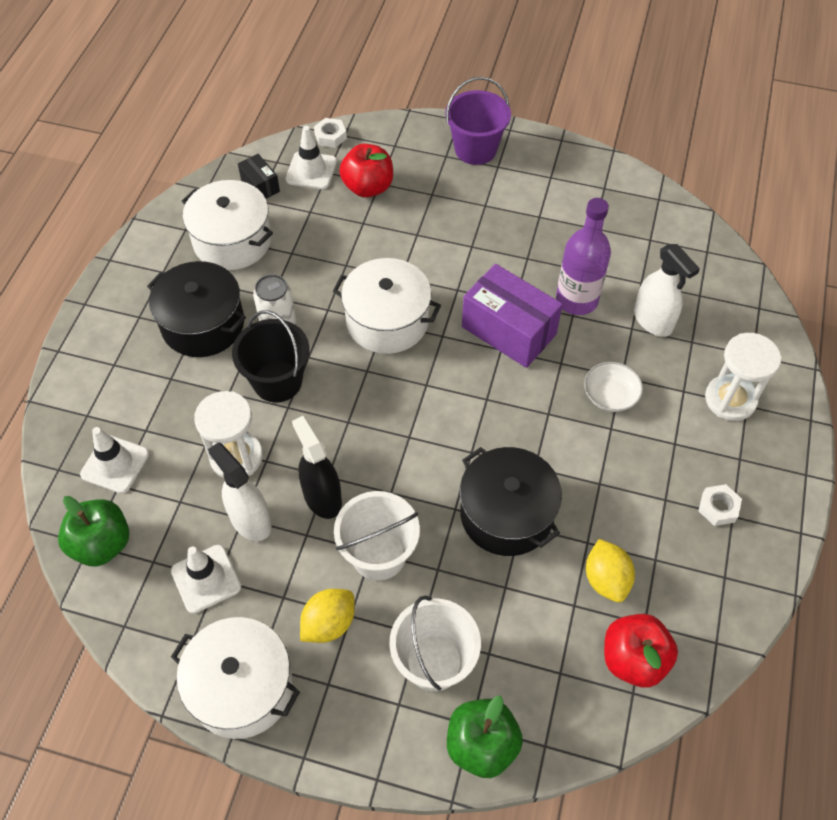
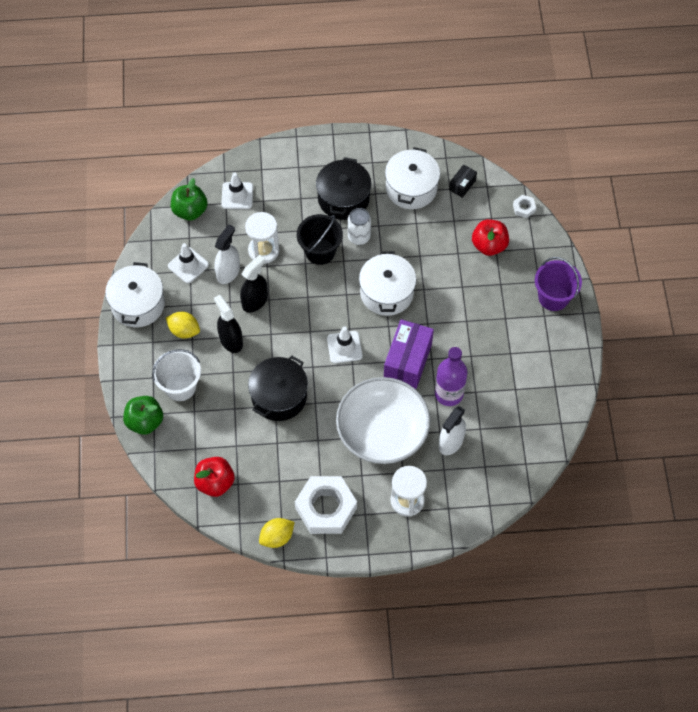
camera: 70 degrees right, 5 degrees up
white traffic cone [286,126,337,189] -> white traffic cone moved to [327,327,363,364]
white bucket [334,491,420,581] -> black spray bottle [214,295,243,353]
white bowl [584,362,643,412] -> white bowl [336,377,430,464], size x2.47
yellow lemon [586,539,635,602] -> yellow lemon moved to [259,518,295,548]
white nut [699,484,742,526] -> white nut [295,476,357,534], size x2.36

